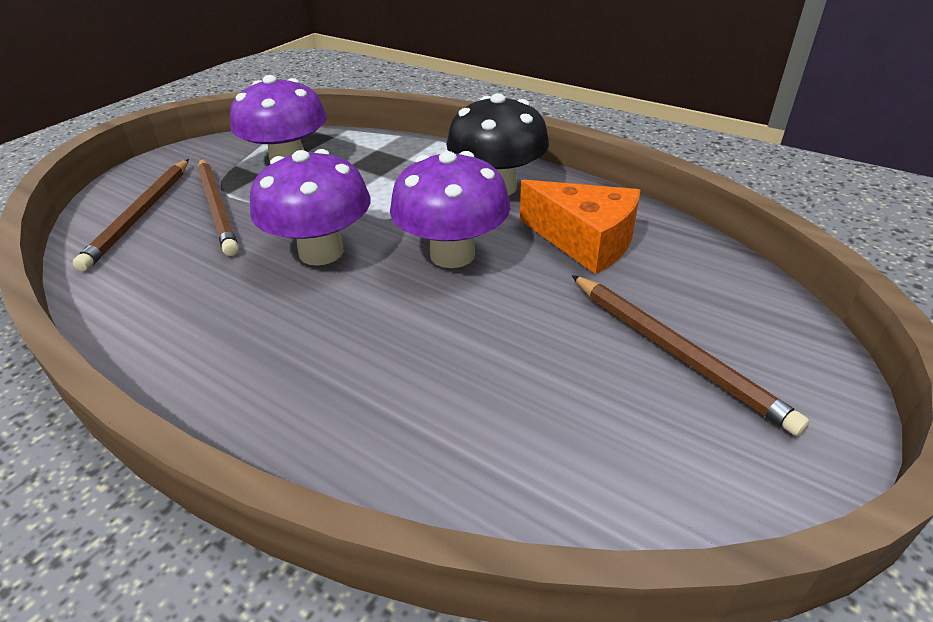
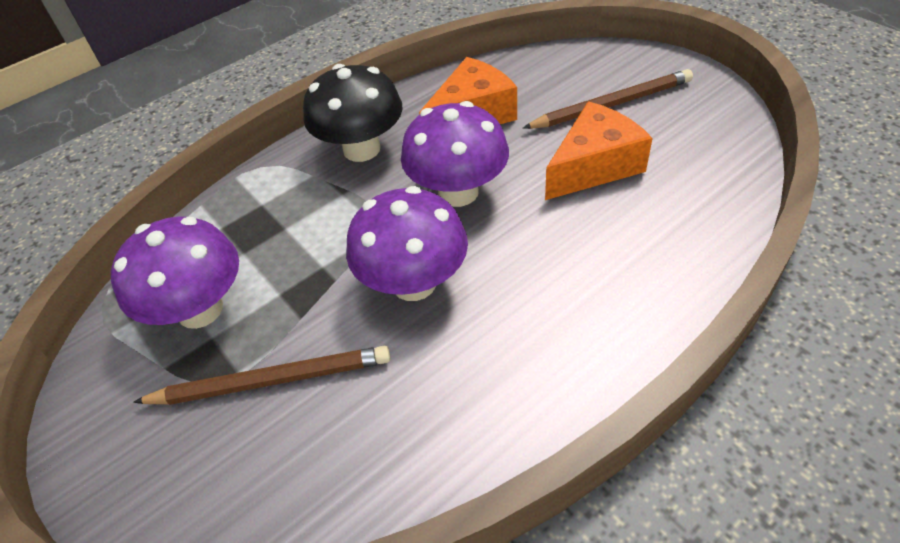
camera: 70 degrees left, 10 degrees up
brown pencil [73,159,189,271] -> none
none -> orange cheese [545,102,653,200]

